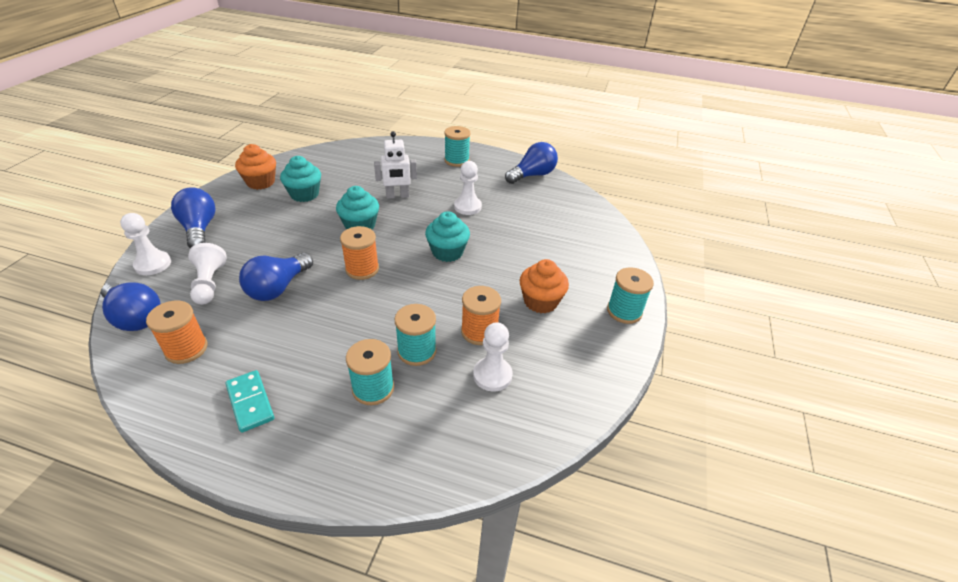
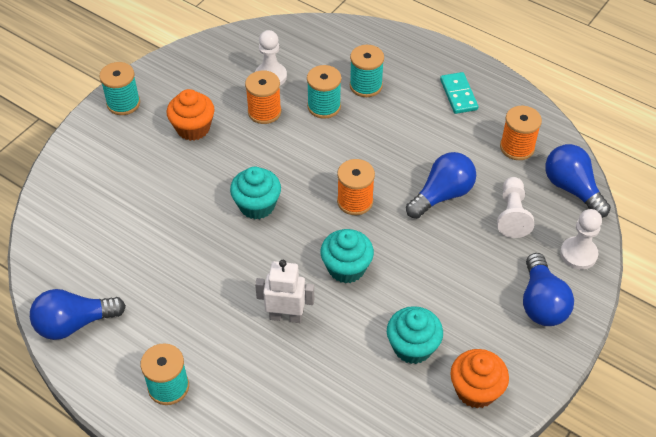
camera: 160 degrees left, 10 degrees up
white pawn [454,161,482,215] -> none

